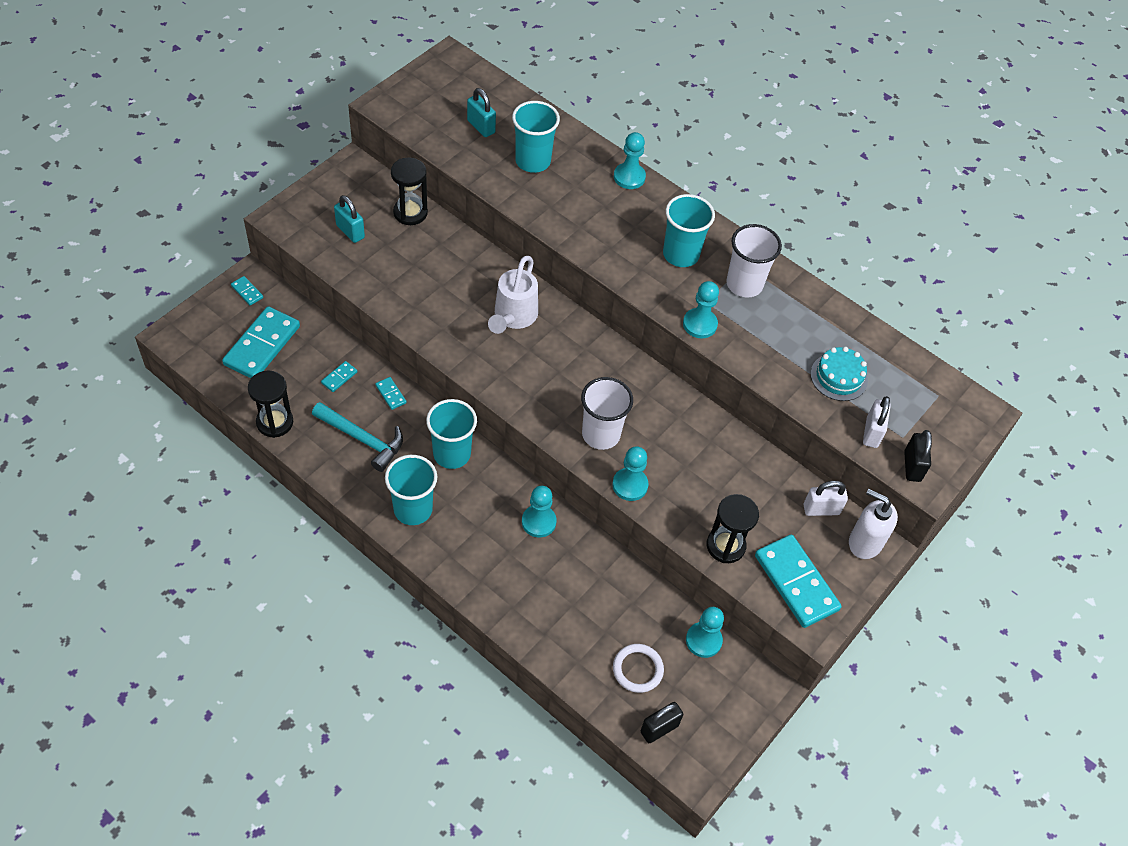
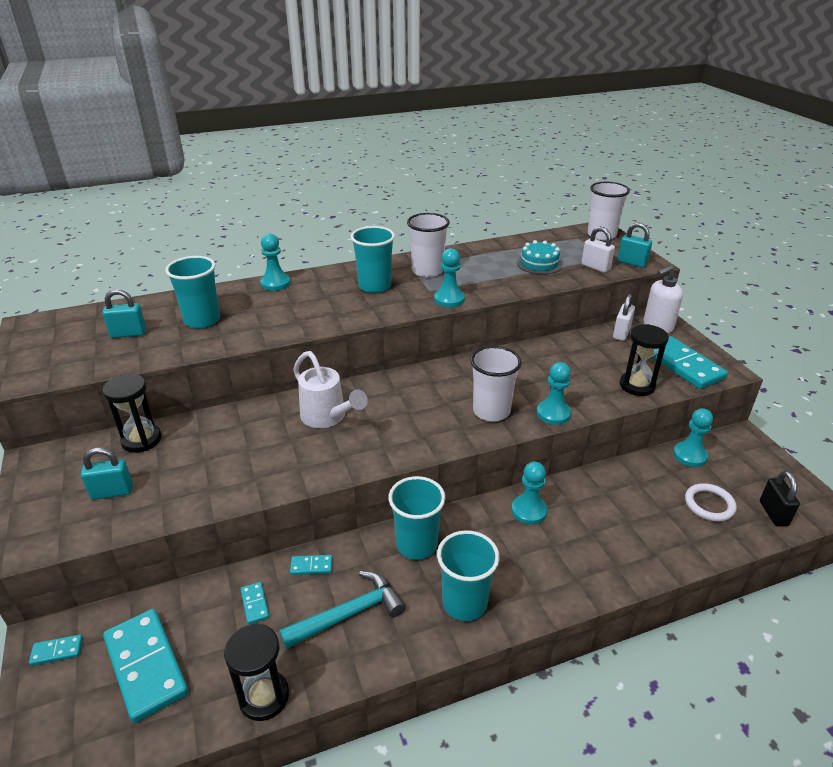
camera: 55 degrees left, 20 degrees down
turquoise domino [755,535,841,628] -> turquoise domino turned 60 degrees clockwise [652,336,728,389]
black padlock [904,430,932,482] -> turquoise padlock [618,223,652,268]
none -> white cup [588,182,630,240]

